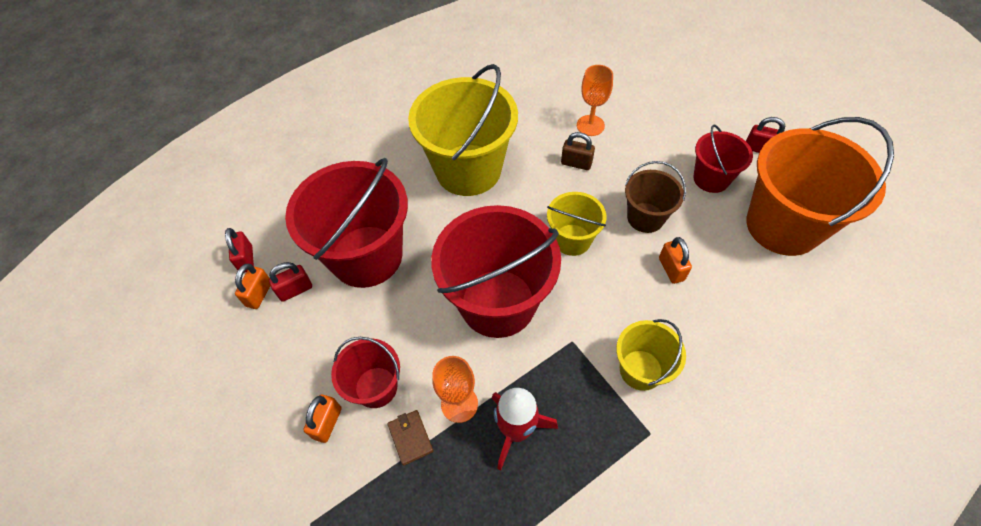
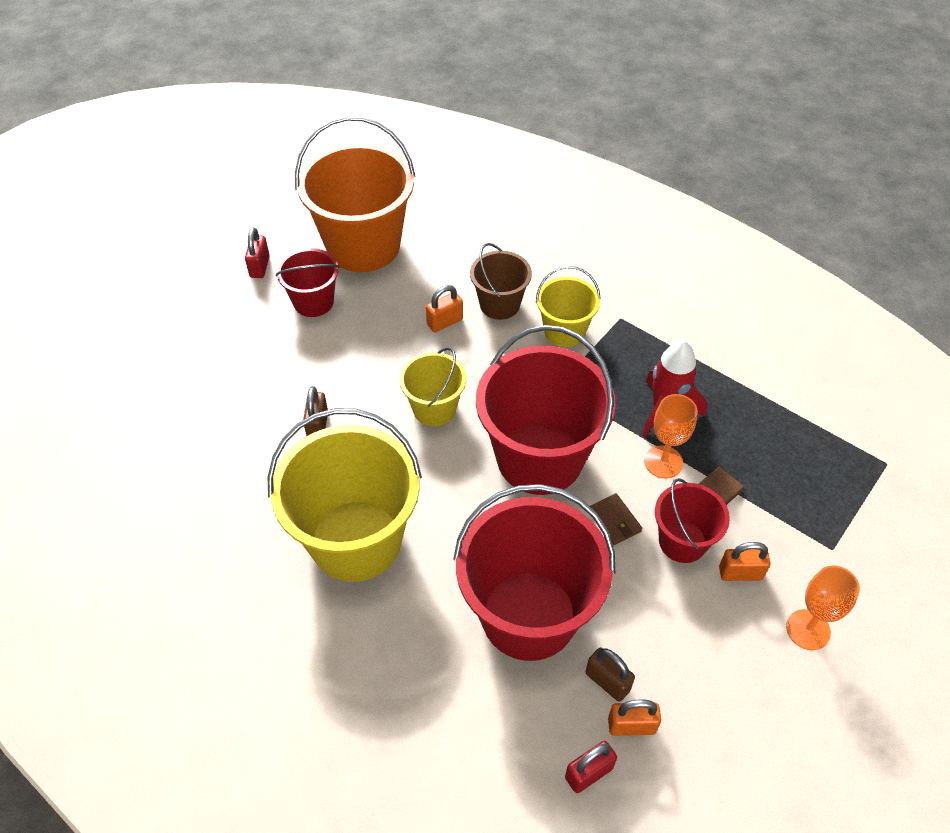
camera: 110 degrees left, 5 degrees down
red padlock [269,262,312,302] -> brown padlock [586,648,635,702]
orange goblet [577,65,613,136] -> orange goblet moved to [786,566,860,650]
brown bucket [625,161,686,233] -> brown bucket moved to [470,243,532,320]
none -> brown wallet [590,493,642,545]

